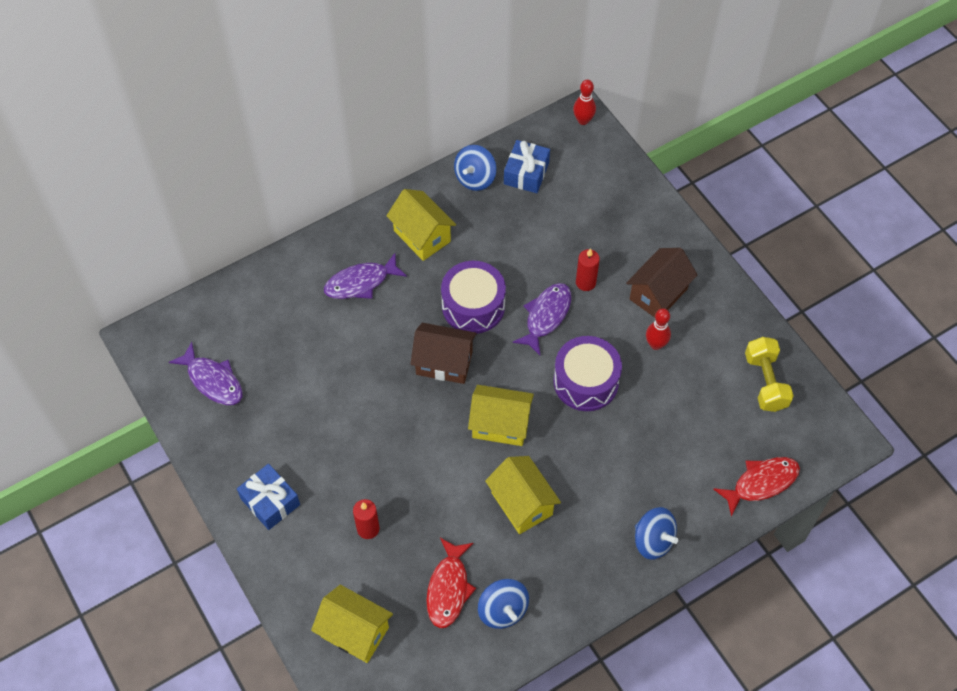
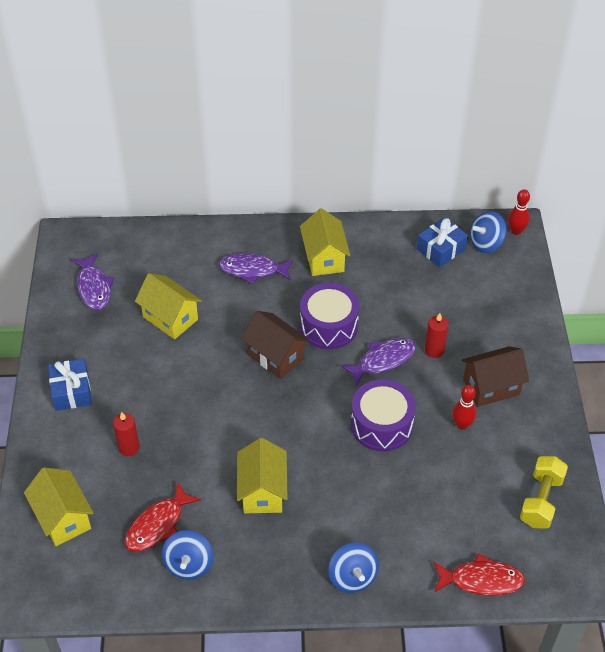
camera: 30 degrees right, 10 degrees down
blue spinning top [454,145,496,191] -> blue spinning top moved to [470,211,507,253]
yellow house [468,385,534,446] -> yellow house moved to [135,273,202,339]

